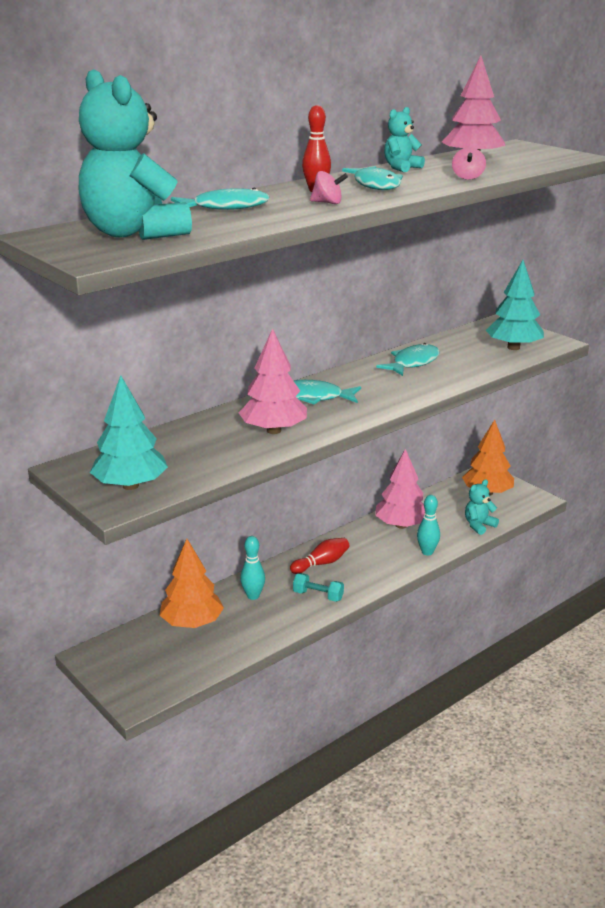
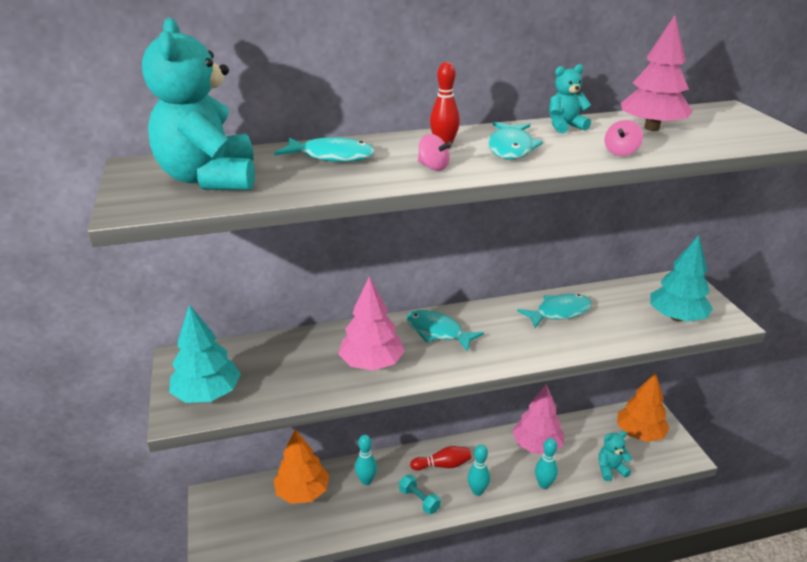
camera: 25 degrees right, 5 degrees up
none -> turquoise bowling pin [468,445,490,496]

